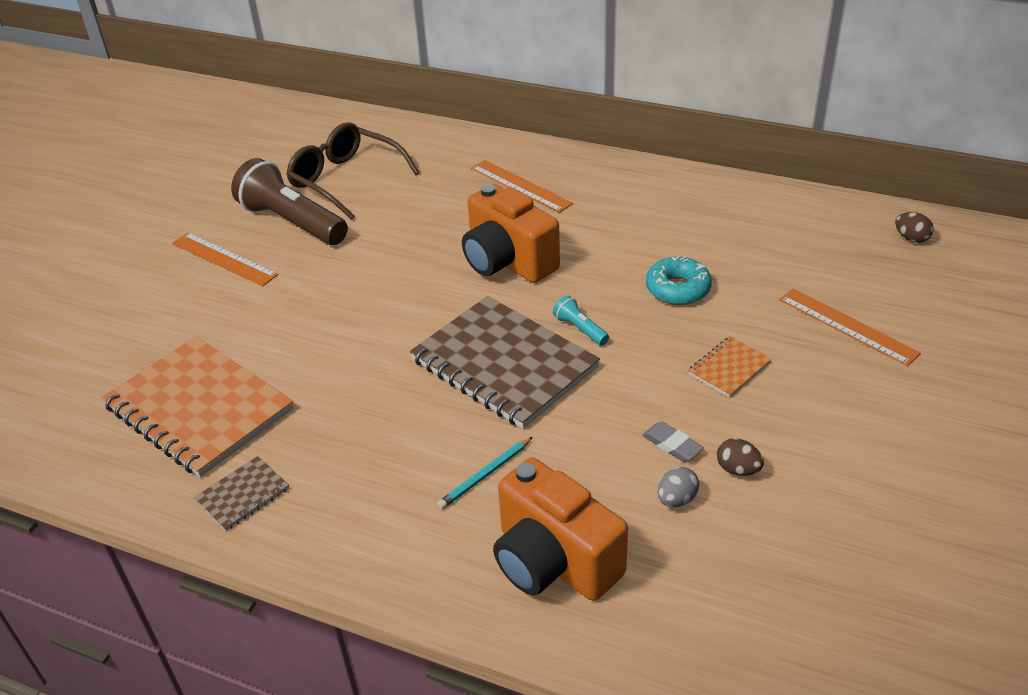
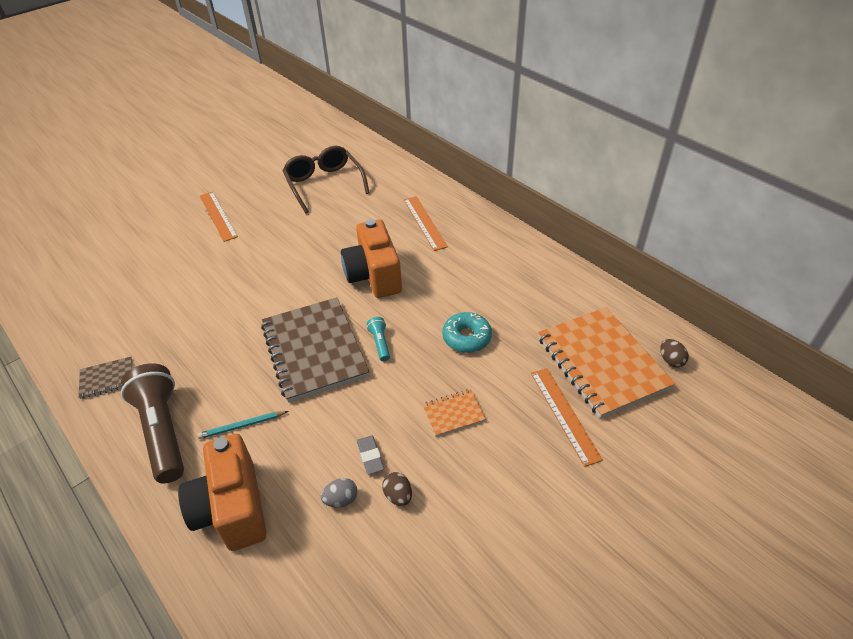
camera: 25 degrees right, 5 degrees up
orange notebook [102,336,293,477] -> orange notebook moved to [538,307,675,419]
brown flashlight [231,158,348,245] -> brown flashlight moved to [121,364,184,483]

